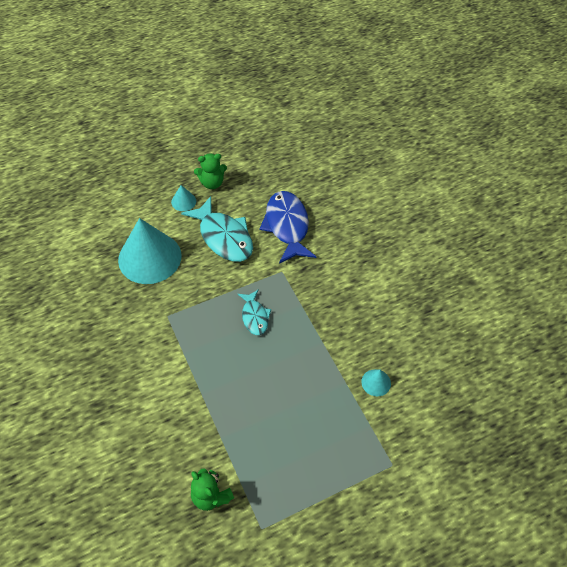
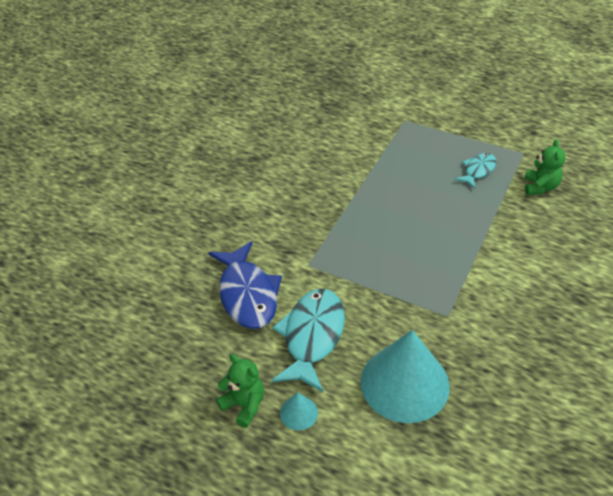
camera: 125 degrees left, 10 degrees down
turquoise fish [237,289,271,335] -> turquoise fish moved to [455,153,497,189]
blue fish [260,191,316,264] -> blue fish turned 60 degrees counterclockwise [208,241,282,329]
turquoise cone [361,369,391,396] -> none

